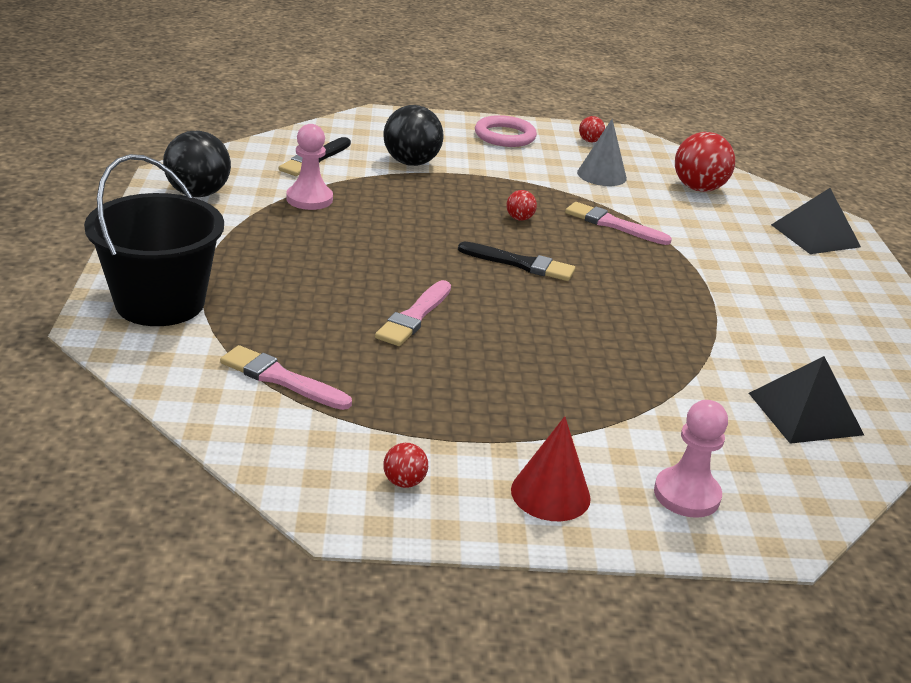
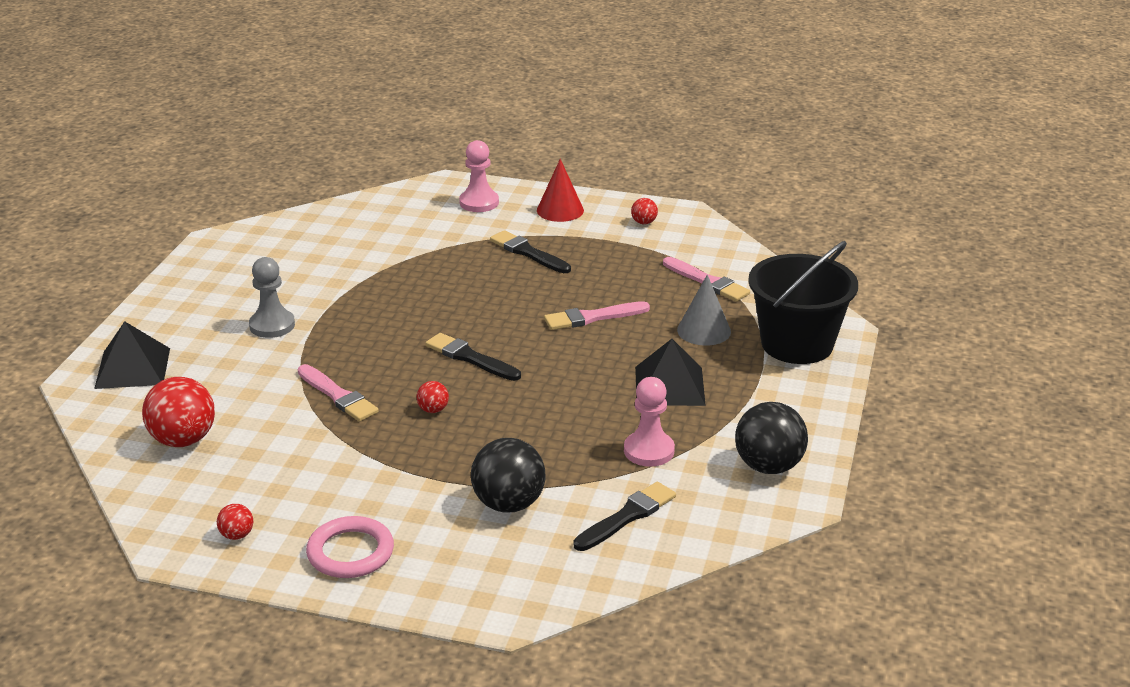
camera: 160 degrees left, 0 degrees up
pink brush [375,280,451,346] -> pink brush turned 150 degrees counterclockwise [544,301,650,330]
grey cone [577,119,627,186] -> grey cone moved to [677,275,731,346]
black pyramid [749,356,864,444] -> black pyramid moved to [635,339,706,406]
none -> grey pawn [249,257,295,338]
none -> black brush [490,230,571,273]

